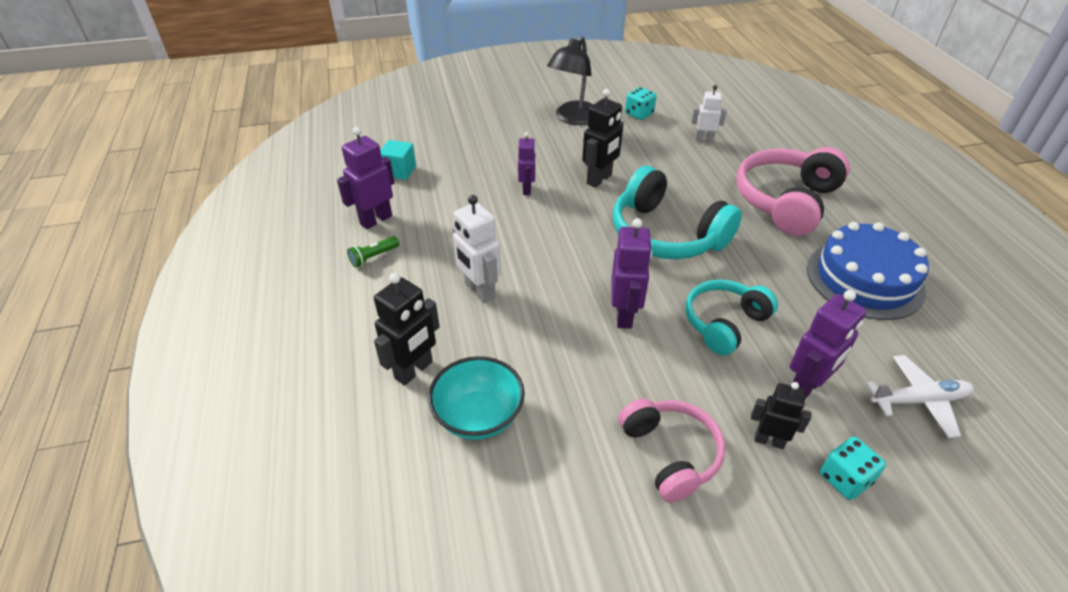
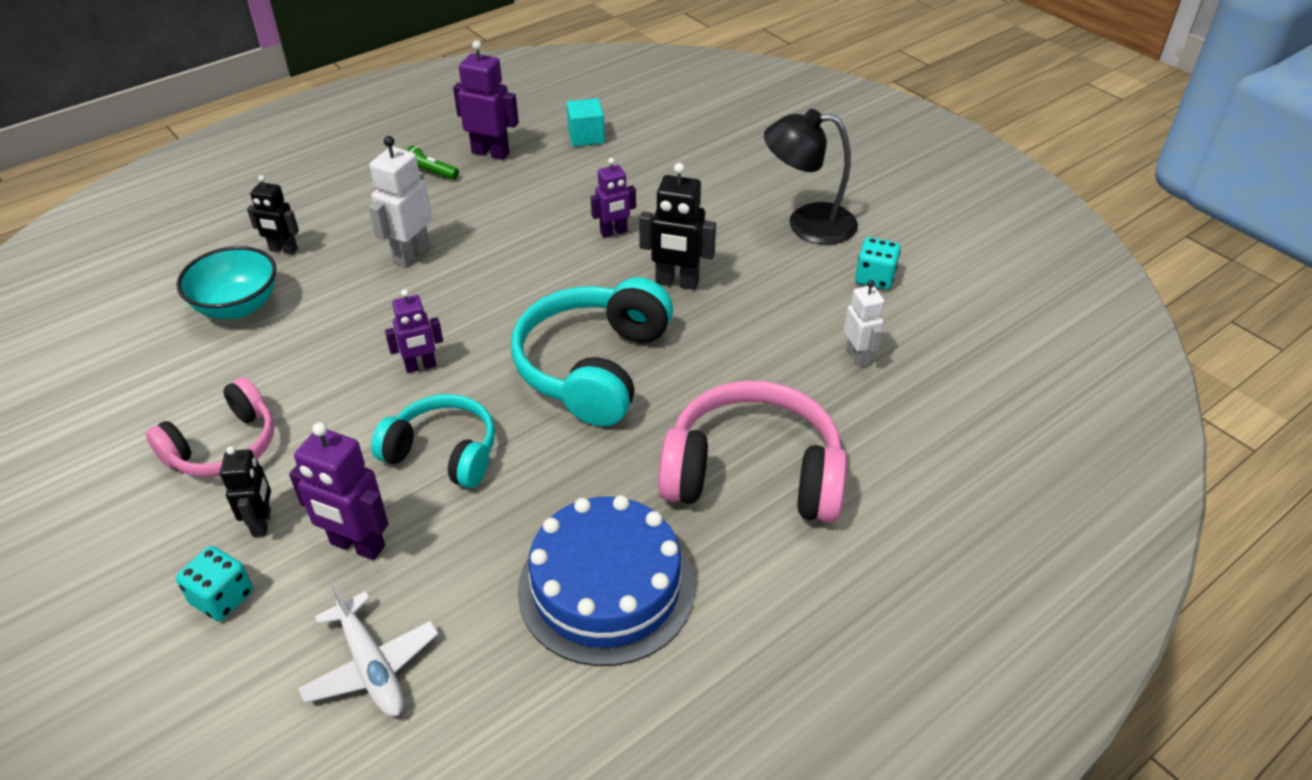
camera: 65 degrees right, 0 degrees up
black robot [374,273,440,386] -> black robot [247,175,299,255], size x0.66
purple robot [611,218,652,329] -> purple robot [385,289,443,373], size x0.66

